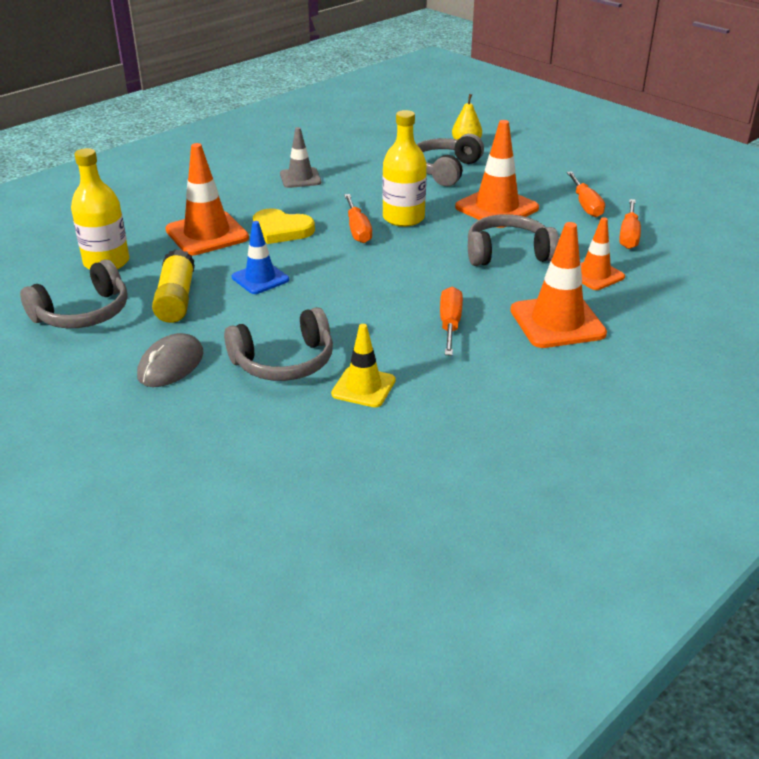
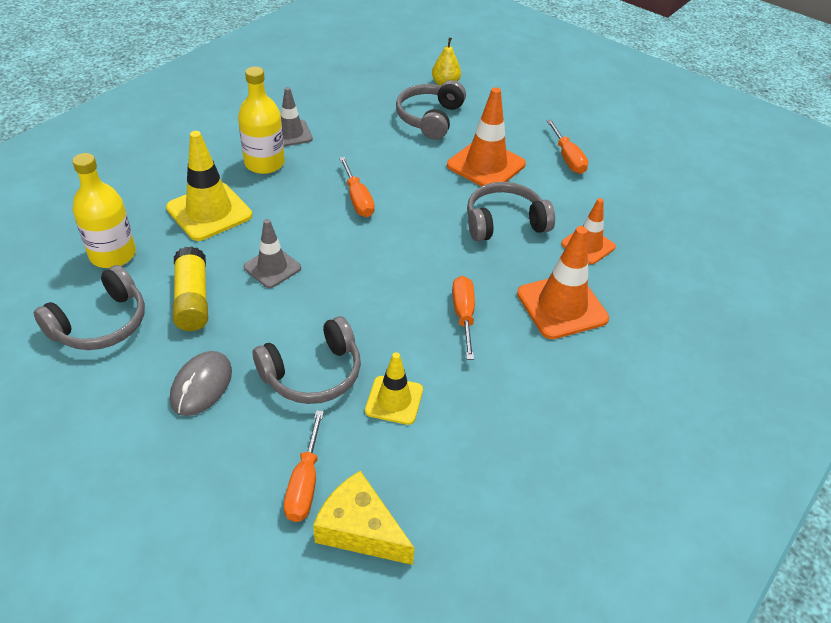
camera: 10 degrees left, 10 degrees up
orange traffic cone [165,143,249,256] -> yellow traffic cone [166,131,252,241]
blue traffic cone [232,221,289,294] -> grey traffic cone [243,219,301,288]
yellow heart [253,208,315,244] -> none
yellow bottle [382,110,427,227] -> yellow bottle moved to [238,67,285,174]
orange screwdriver [619,199,641,249] -> orange screwdriver moved to [284,410,324,522]
none -> yellow cheese [313,471,414,565]

